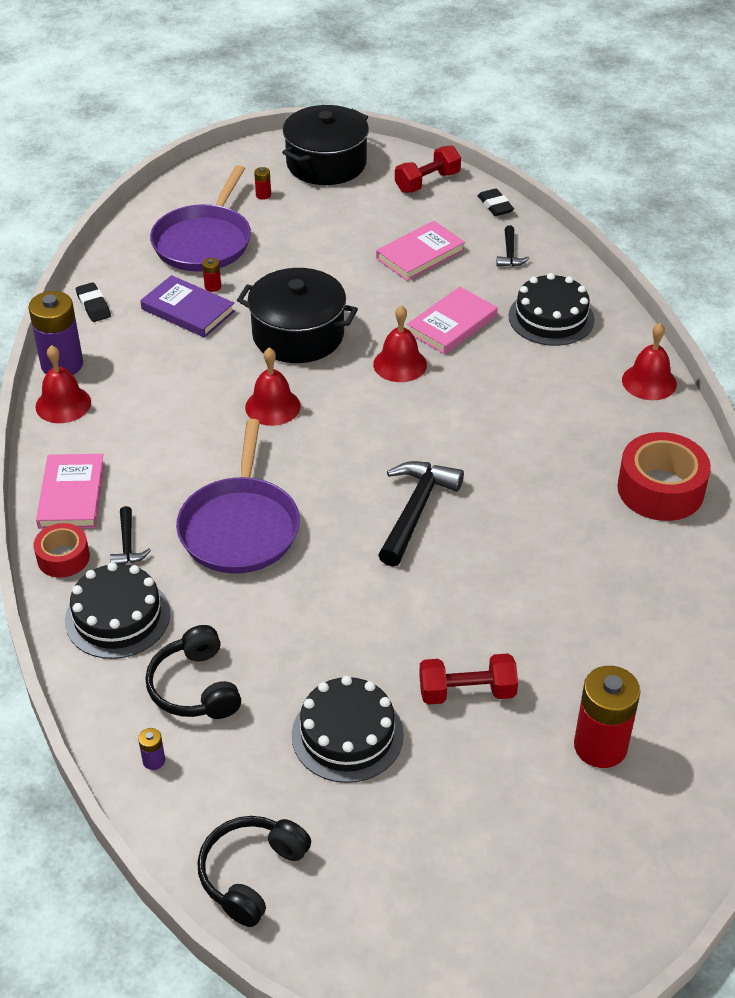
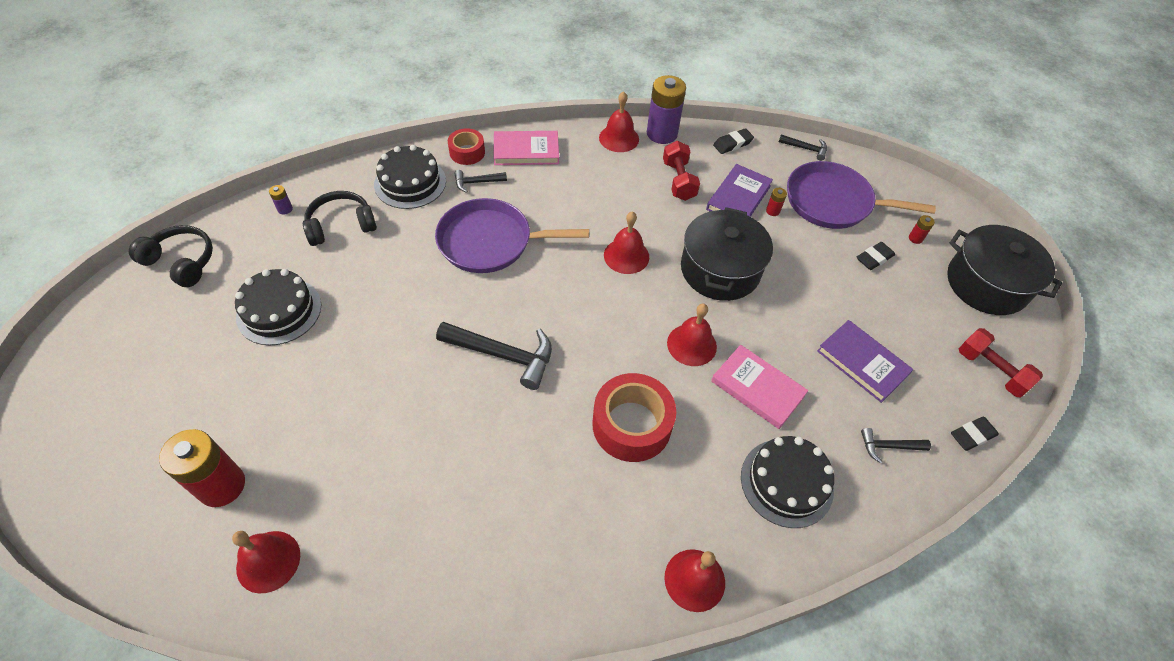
camera: 85 degrees right, 10 degrees up
pink book [376,221,465,281] -> purple book [817,320,913,403]
red dumbbell [419,653,518,705] -> red dumbbell moved to [663,141,700,201]
red tape [617,432,711,521] -> red tape moved to [593,373,676,462]
none -> red bell [232,531,300,593]
none -> black hammer [779,134,827,161]
none -> black eraser [857,242,895,270]

